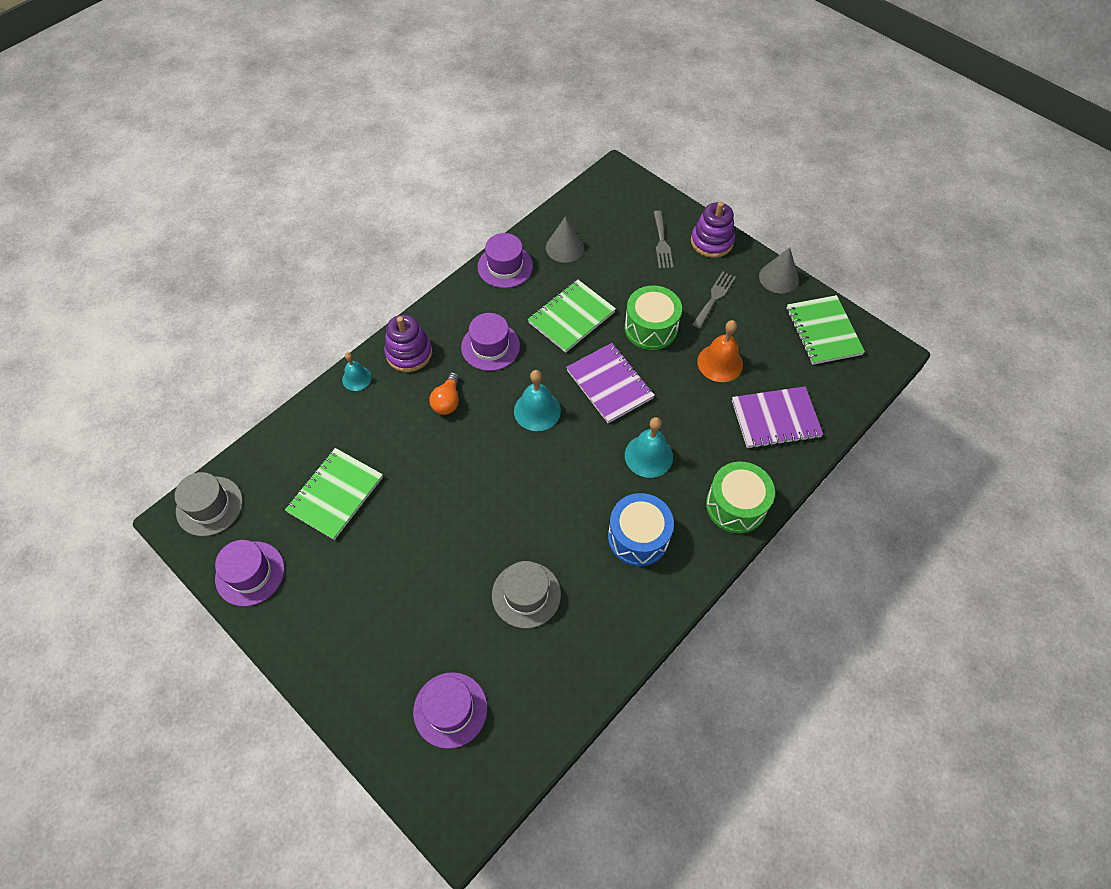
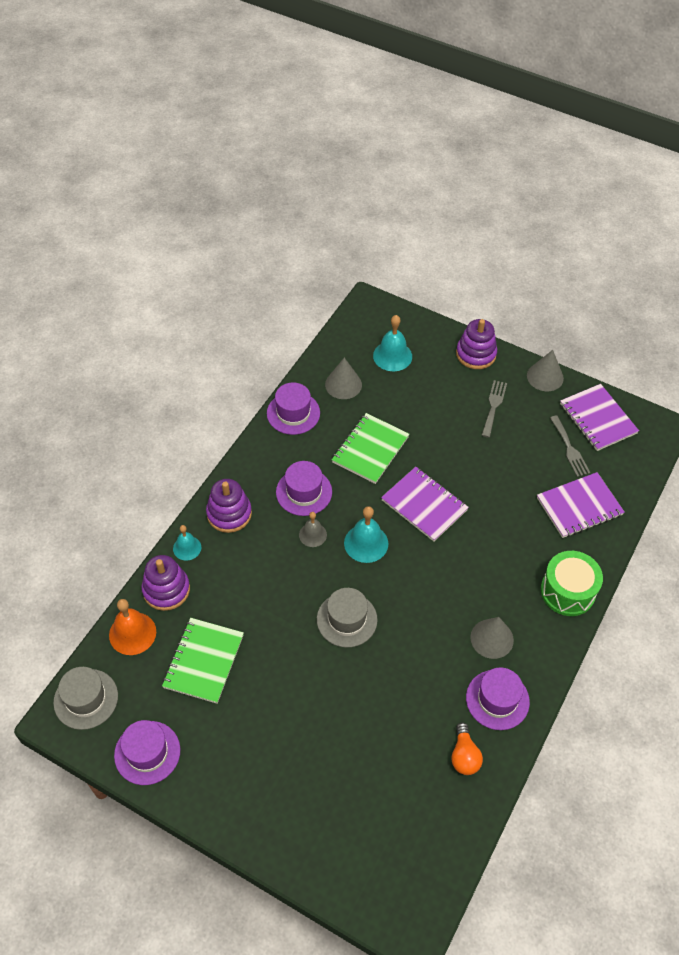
camera: 15 degrees left, 5 degrees down
purple hat [413,672,488,749] -> purple hat moved to [466,667,530,730]
orange light bulb [429,372,459,415] -> orange light bulb moved to [451,722,483,775]
grey hat [492,561,561,629] -> grey hat moved to [317,588,377,647]
blue drum [608,493,674,566] -> grey cone [470,617,514,659]
green drum [624,285,682,350] -> none
turquoise bell [625,417,673,478] -> turquoise bell moved to [373,315,412,371]
grey fork [653,211,673,269] -> grey fork moved to [550,415,590,477]
orange bell [697,320,743,382] -> orange bell moved to [109,599,156,655]
green notebook [787,295,865,365] -> purple notebook [560,384,639,451]
none -> purple stacking toy [141,555,190,611]
none -> grey bell [299,512,327,547]

